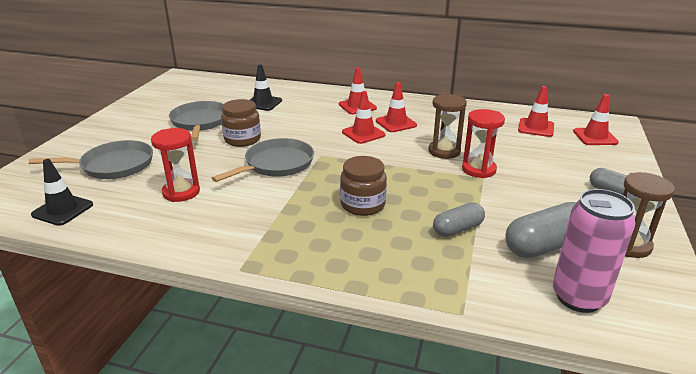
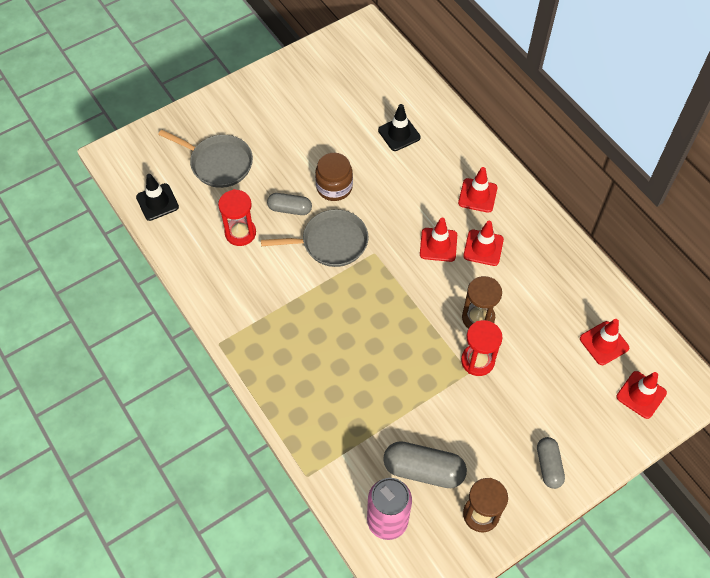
camera: 40 degrees right, 30 degrees up
grey pan [169,101,223,141] -> none
brown jar [340,156,387,216] -> none
grey capsule [433,202,485,237] -> grey capsule moved to [267,193,312,215]

